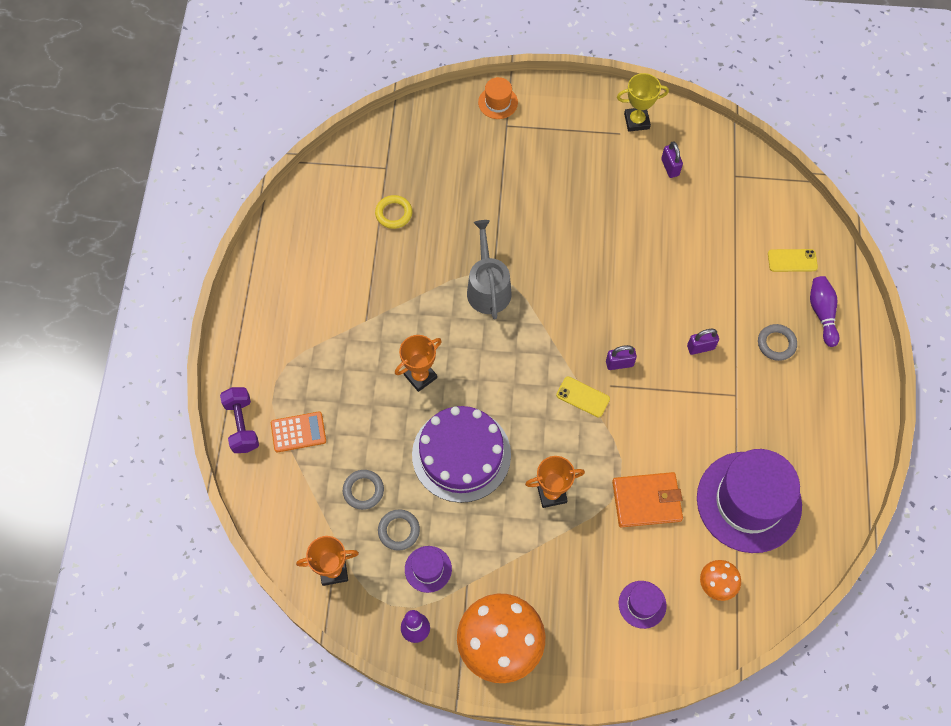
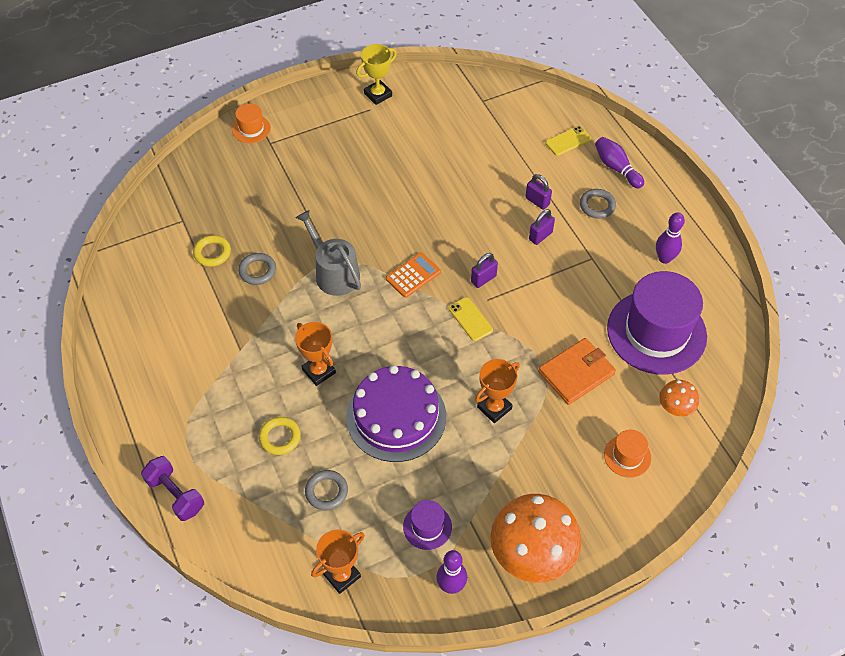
camera: 30 degrees left, 10 degrees down
orange calculator [271,411,326,452] -> orange calculator moved to [386,253,441,298]
grey ring [378,509,420,551] -> grey ring moved to [238,253,276,285]
orange trophy [395,335,442,392] -> orange trophy turned 60 degrees counterclockwise [295,322,336,386]
yellow phone [556,376,610,417] -> yellow phone turned 60 degrees clockwise [449,297,493,341]
purple hat [619,581,667,629] -> orange hat [604,430,651,478]
purple padlock [661,142,683,178] -> purple padlock moved to [525,174,552,210]
none -> yellow ring [259,417,301,455]
none -> purple bowling pin [656,212,685,264]

